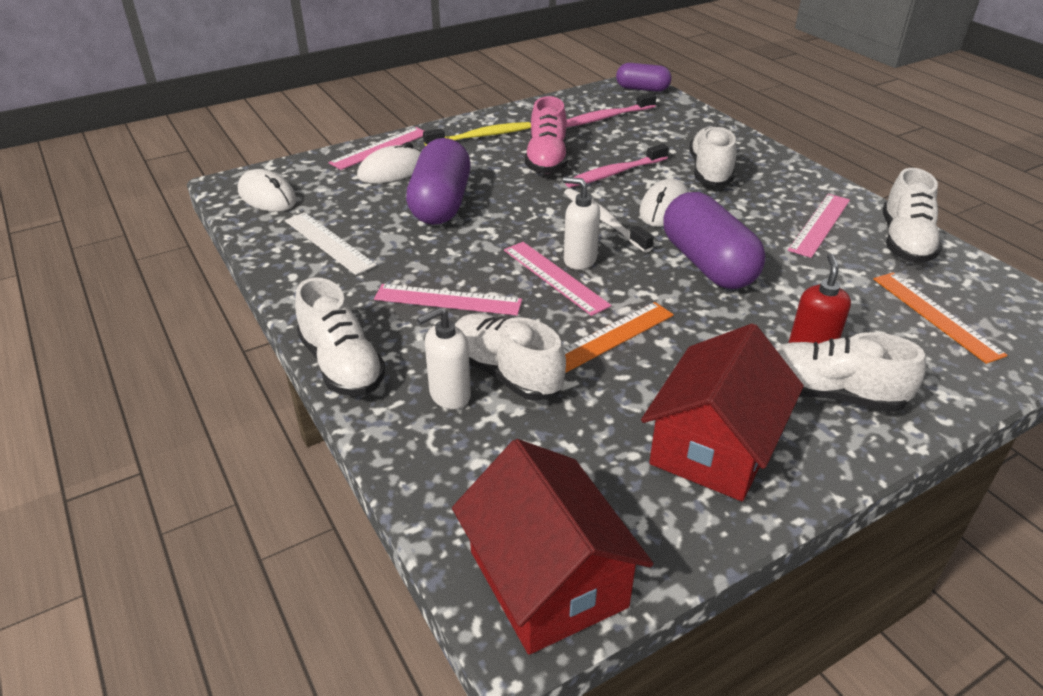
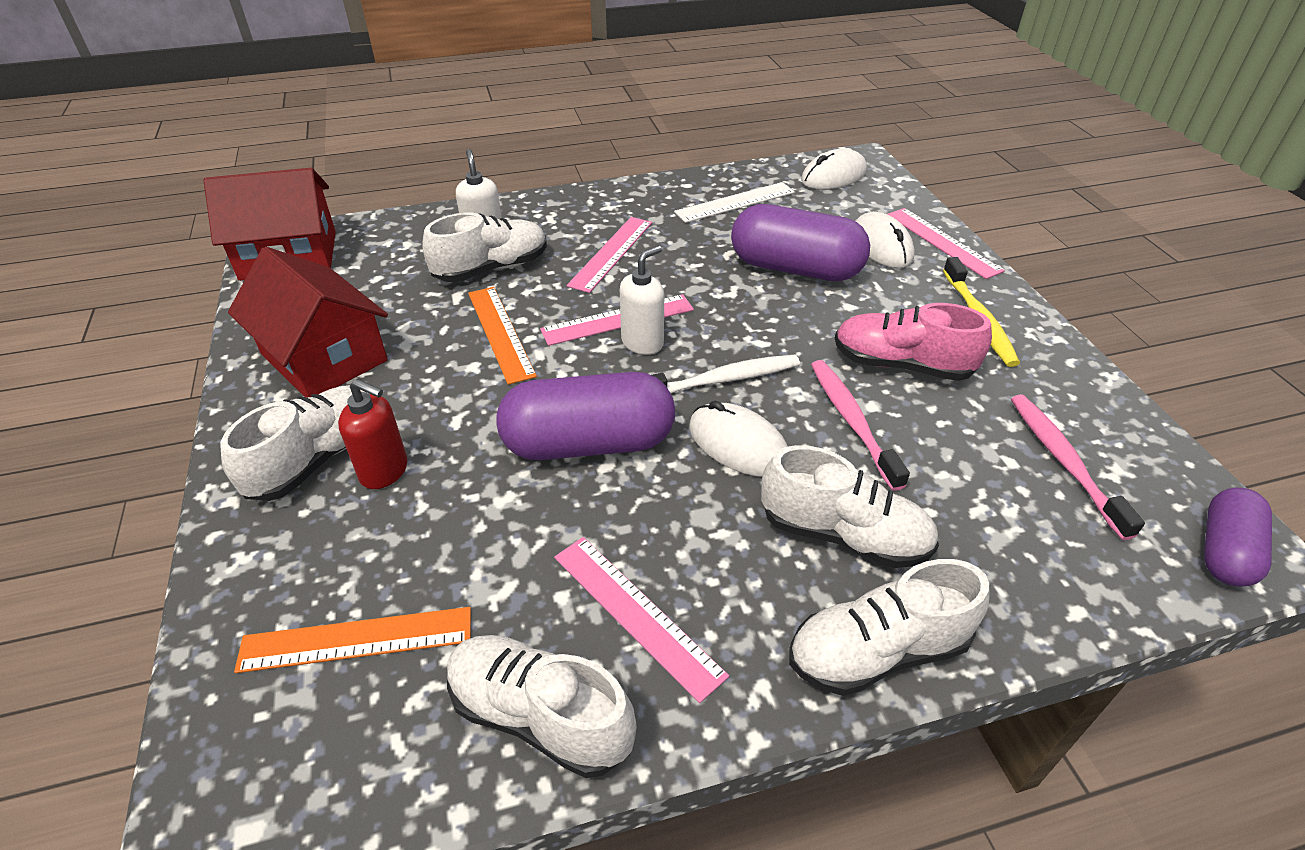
camera: 105 degrees right, 5 degrees up
white shoe [295,277,386,396] -> white shoe moved to [789,559,990,696]

